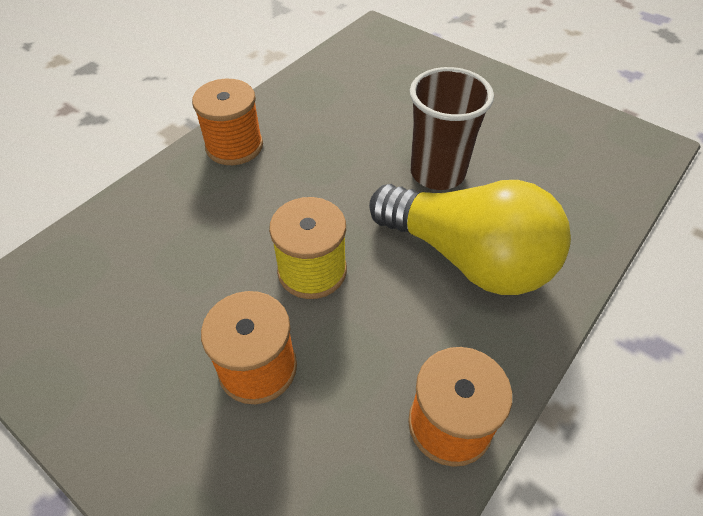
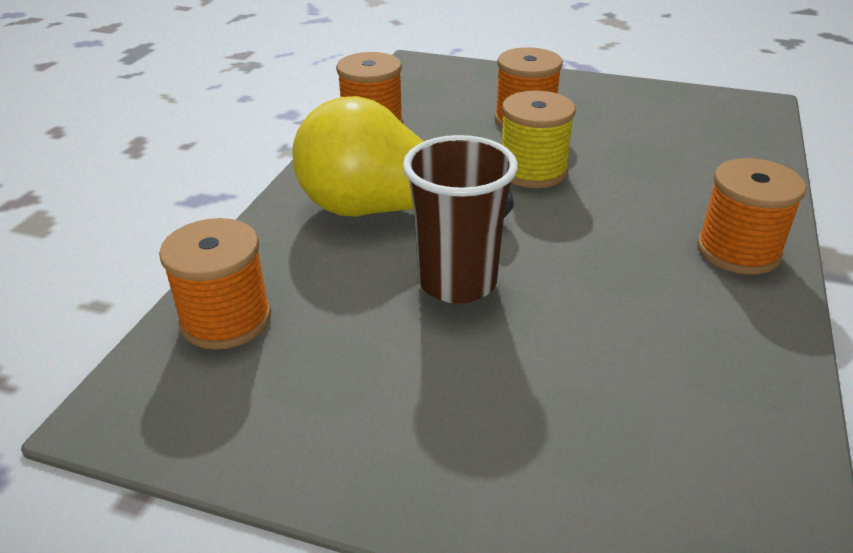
camera: 160 degrees right, 15 degrees down
none -> orange spool [159,218,271,350]

